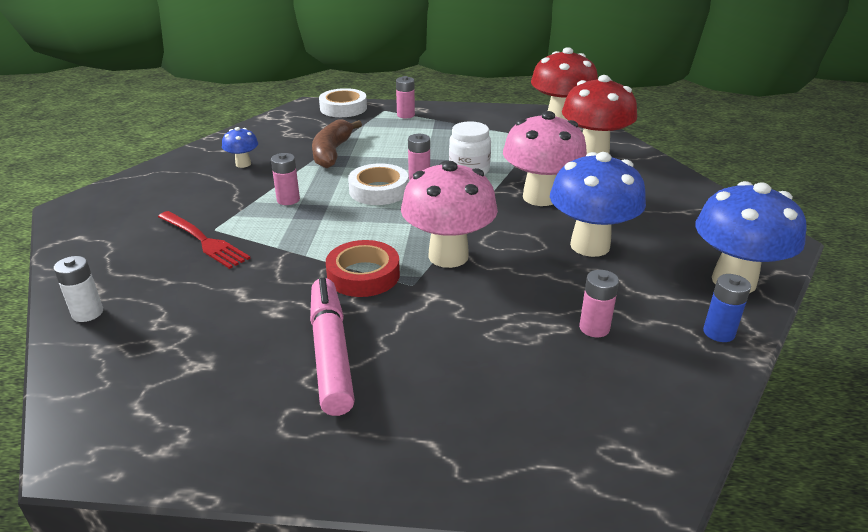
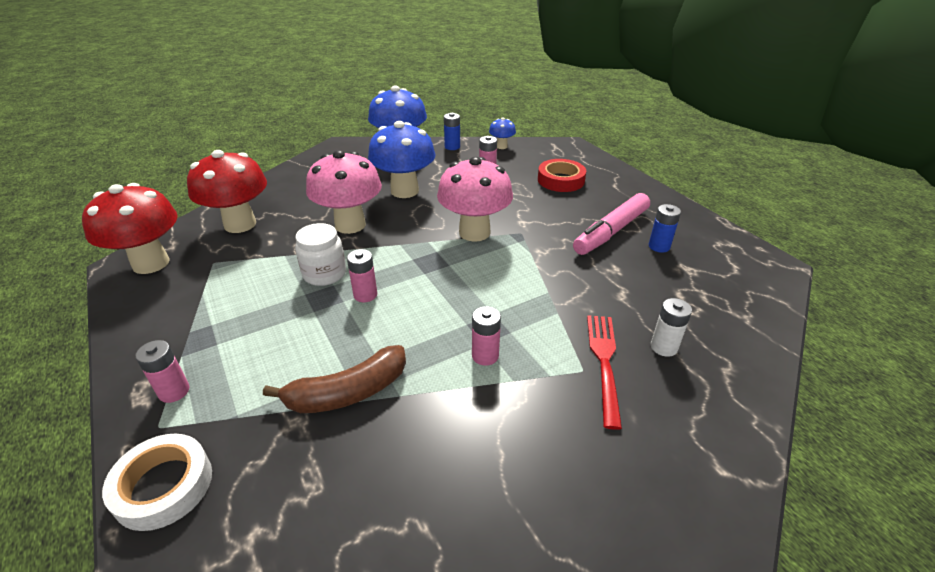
camera: 125 degrees left, 5 degrees up
white battery [54,256,103,322] -> white battery moved to [651,298,692,357]
blue mushroom [222,127,258,168] -> blue mushroom moved to [489,118,516,149]
red tape [326,240,400,297] -> red tape moved to [538,159,586,192]
white tape [348,163,408,205] -> none
none -> blue battery [649,204,681,253]

